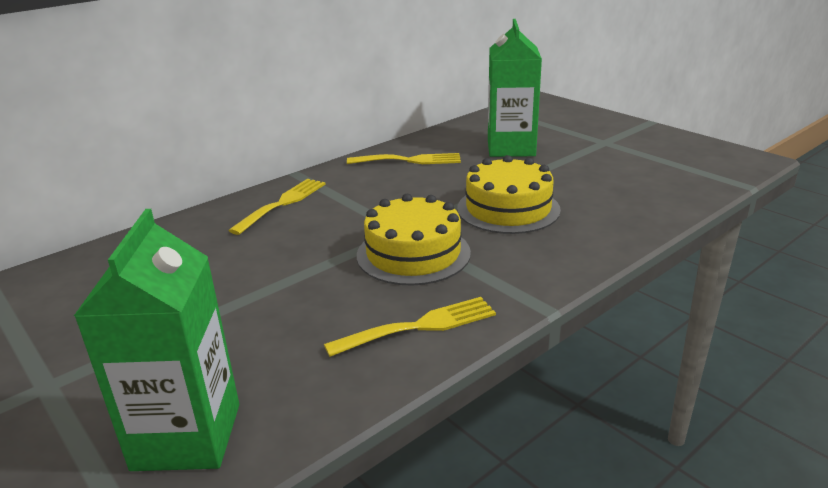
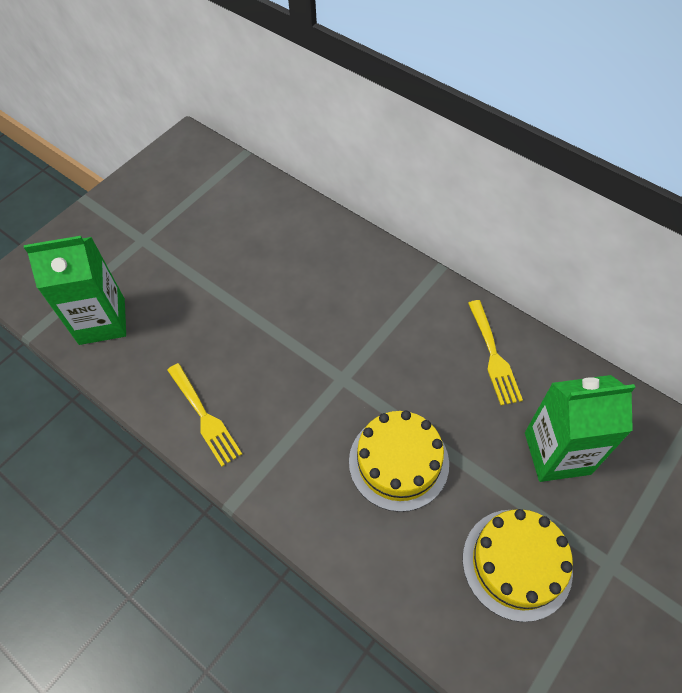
camera: 80 degrees right, 30 degrees up
yellow fork [228,179,325,235] -> none
yellow cake [357,194,471,286] -> yellow cake moved to [463,509,573,622]

